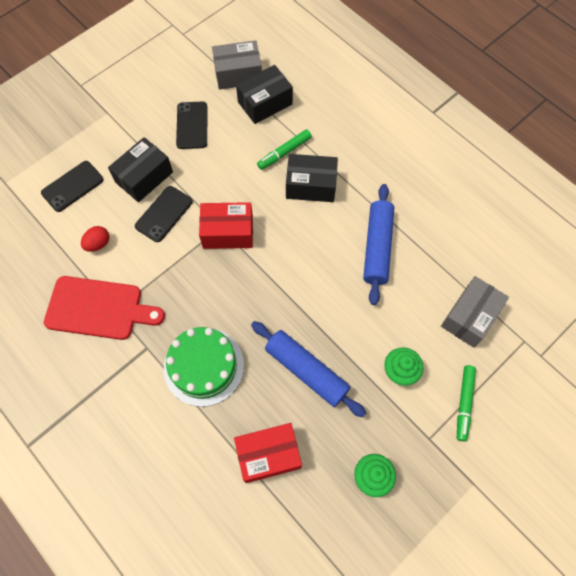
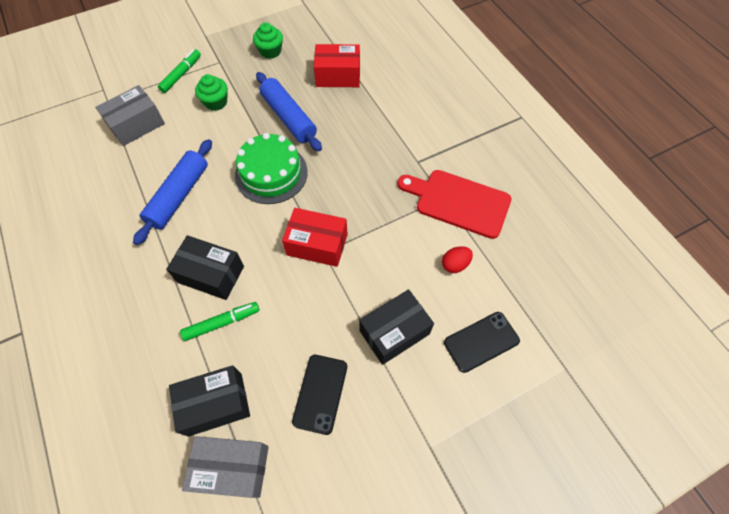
camera: 165 degrees left, 5 degrees down
black phone [135,186,193,242] -> none
green cake [164,327,244,407] -> green cake moved to [235,133,308,204]

